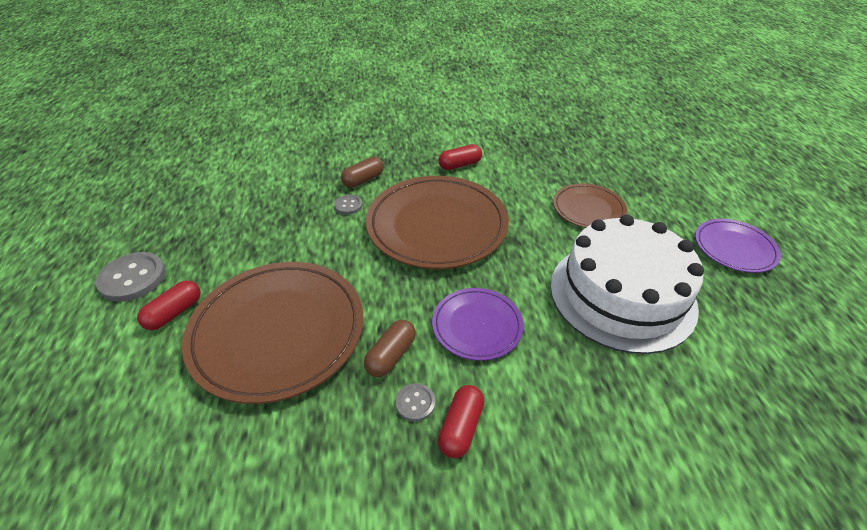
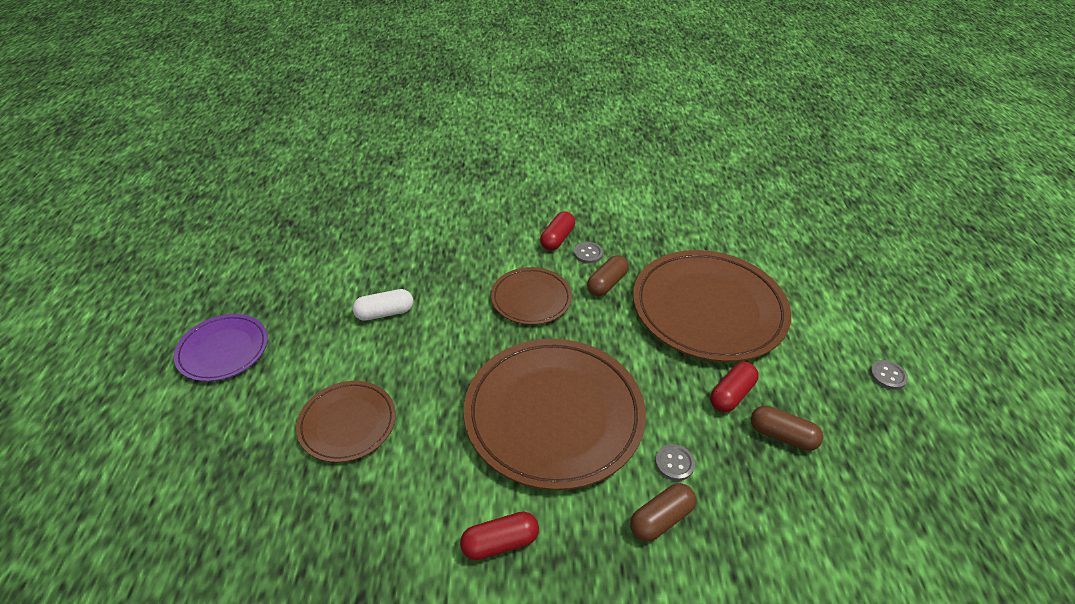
camera: 175 degrees left, 0 degrees up
grey button [96,252,166,302] -> grey button [870,360,908,390], size x0.52
red capsule [137,280,201,330] -> red capsule moved to [710,362,759,412]
purple plate [432,288,524,361] -> brown plate [491,267,572,325]
white cake [550,214,704,354] -> white capsule [352,289,413,321]
none -> brown capsule [751,406,823,451]

